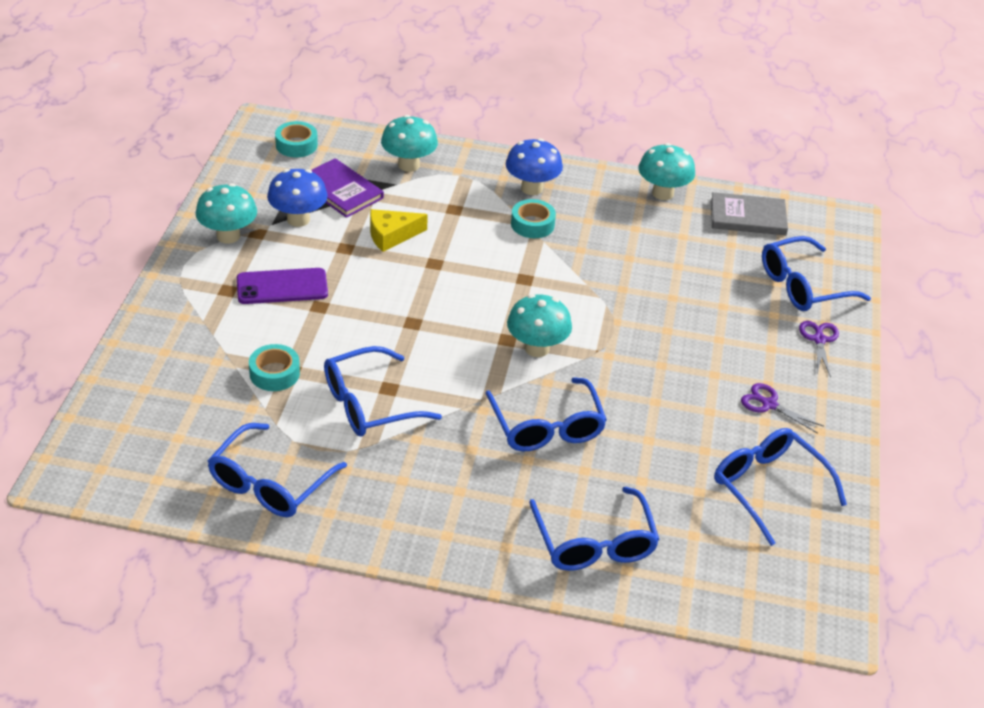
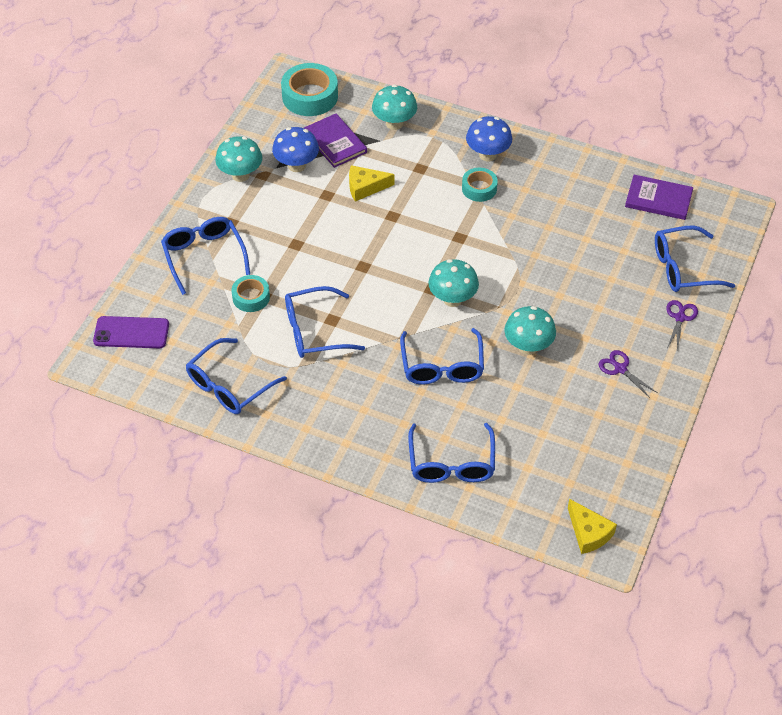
camera: 15 degrees right, 10 degrees up
purple phone [237,268,328,304] -> purple phone moved to [93,316,169,348]
turquoise tape [275,121,318,158] -> turquoise tape [281,63,338,116], size x1.68
turquoise mushroom [638,143,695,200] -> turquoise mushroom moved to [504,306,556,355]
grey book [711,192,788,235] -> purple book [625,175,693,220]
blue glasses [714,428,847,546] -> blue glasses moved to [161,217,250,295]
none -> yellow cheese [568,499,617,554]

